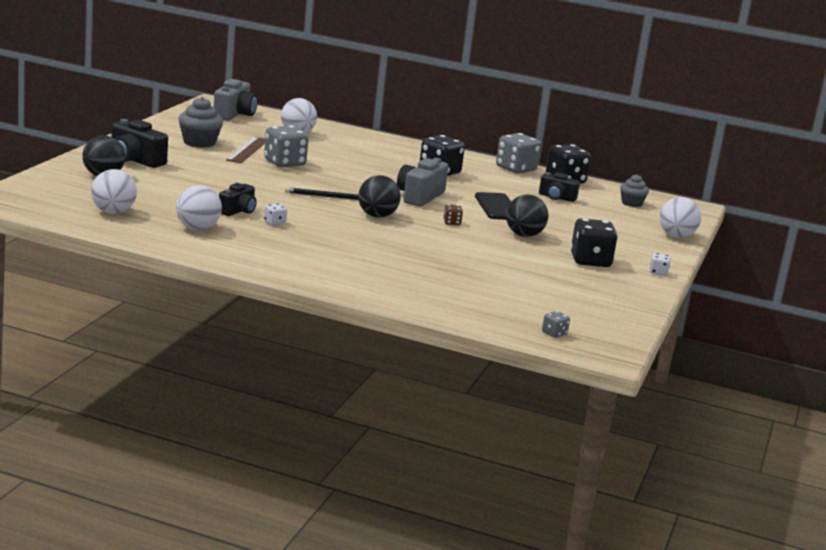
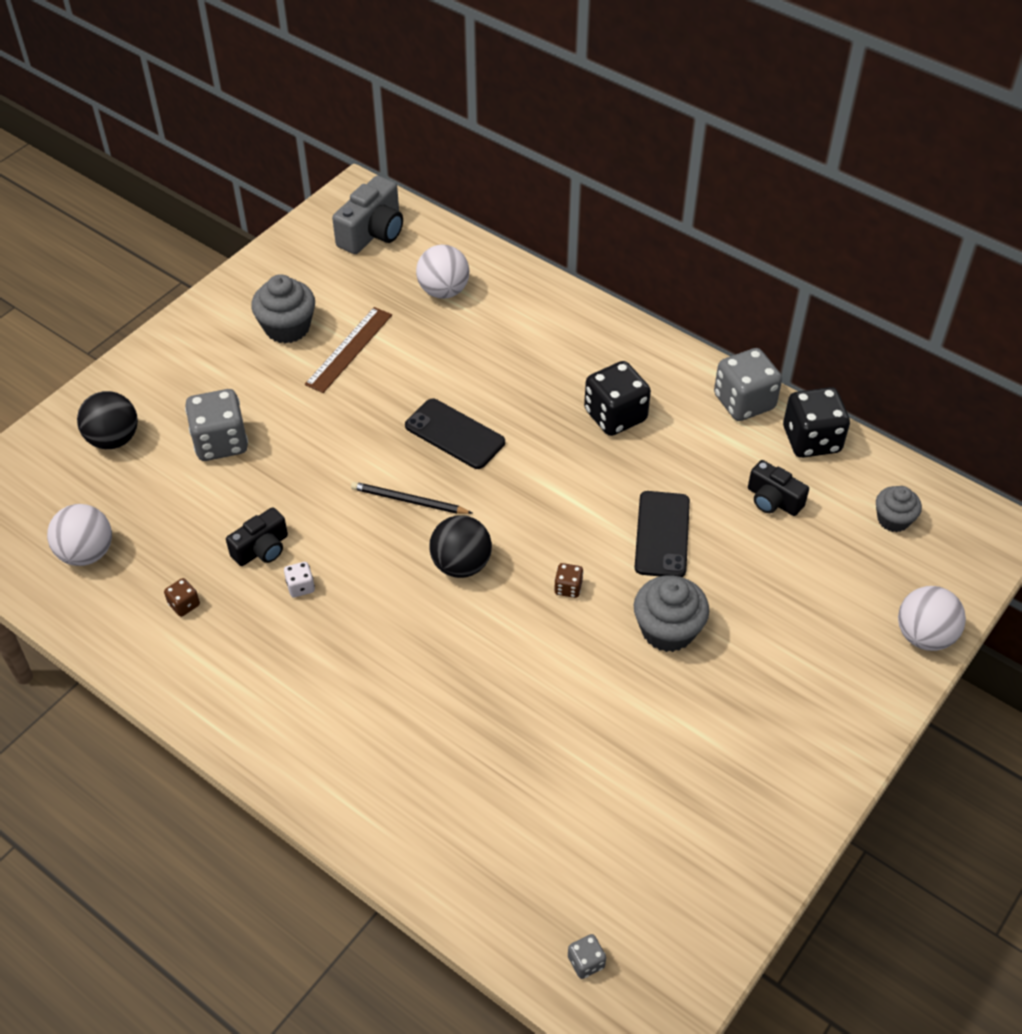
camera: 20 degrees right, 30 degrees up
black camera [111,119,168,168] -> none
white ball [176,185,222,230] -> brown dice [164,578,200,617]
grey dice [264,125,309,167] -> grey dice moved to [185,389,248,461]
grey camera [397,158,448,207] -> none
black ball [506,194,548,237] -> grey cupcake [634,576,709,652]
black dice [571,218,618,267] -> none
white dice [650,253,671,276] -> none
none -> black phone [405,399,505,469]

